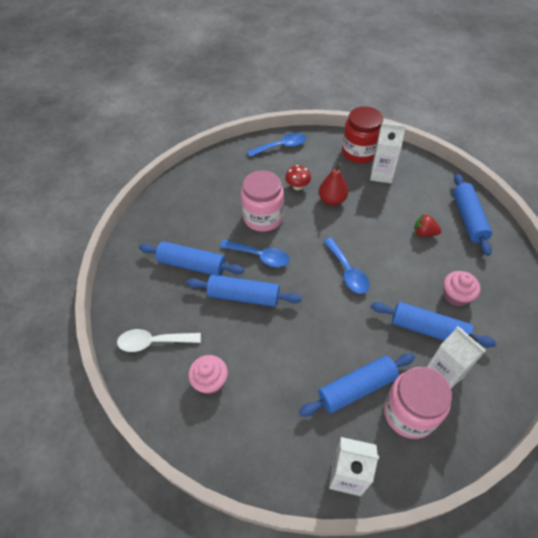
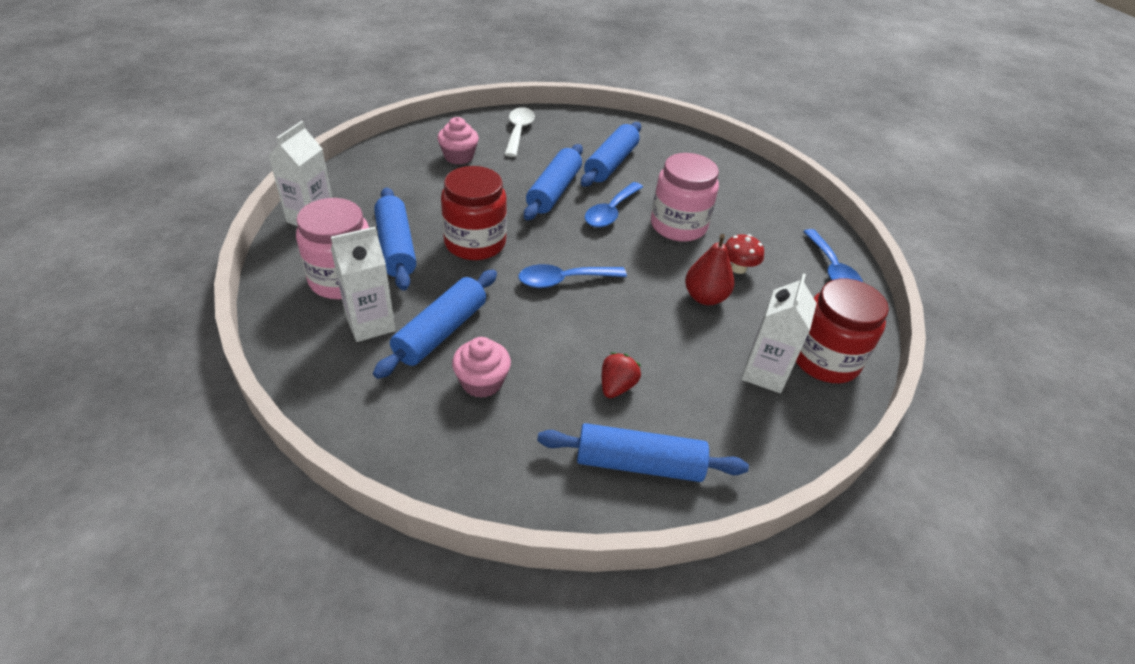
camera: 95 degrees right, 10 degrees down
none -> red jar [441,166,507,260]

